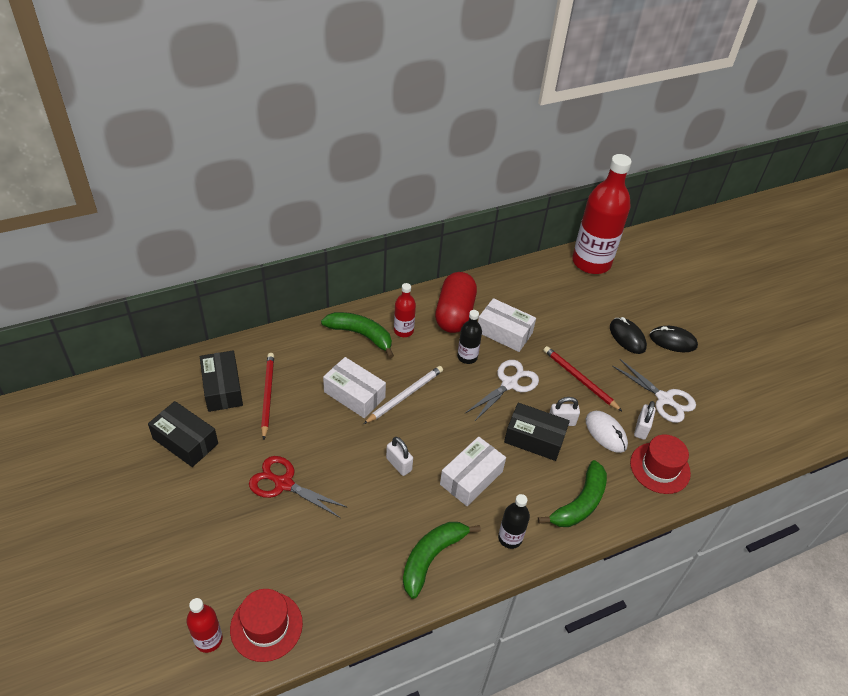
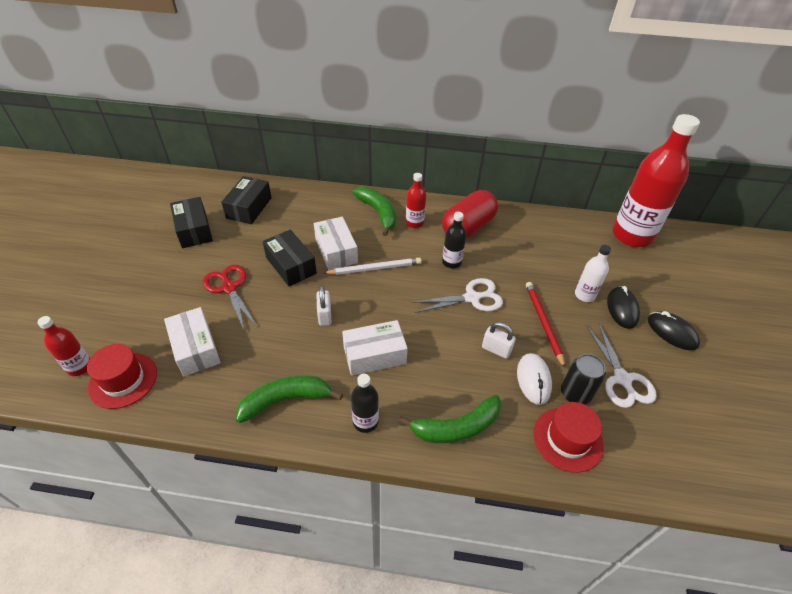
camera: 35 degrees right, 0 degrees up
red pencil [261,353,274,440] -> none
white box [478,298,536,352] -> white box moved to [164,307,221,376]
black box [504,403,570,461] -> black box moved to [262,230,317,286]
white padlock [634,401,656,440] -> black can [561,354,606,405]
none -> white bottle [575,245,611,302]

